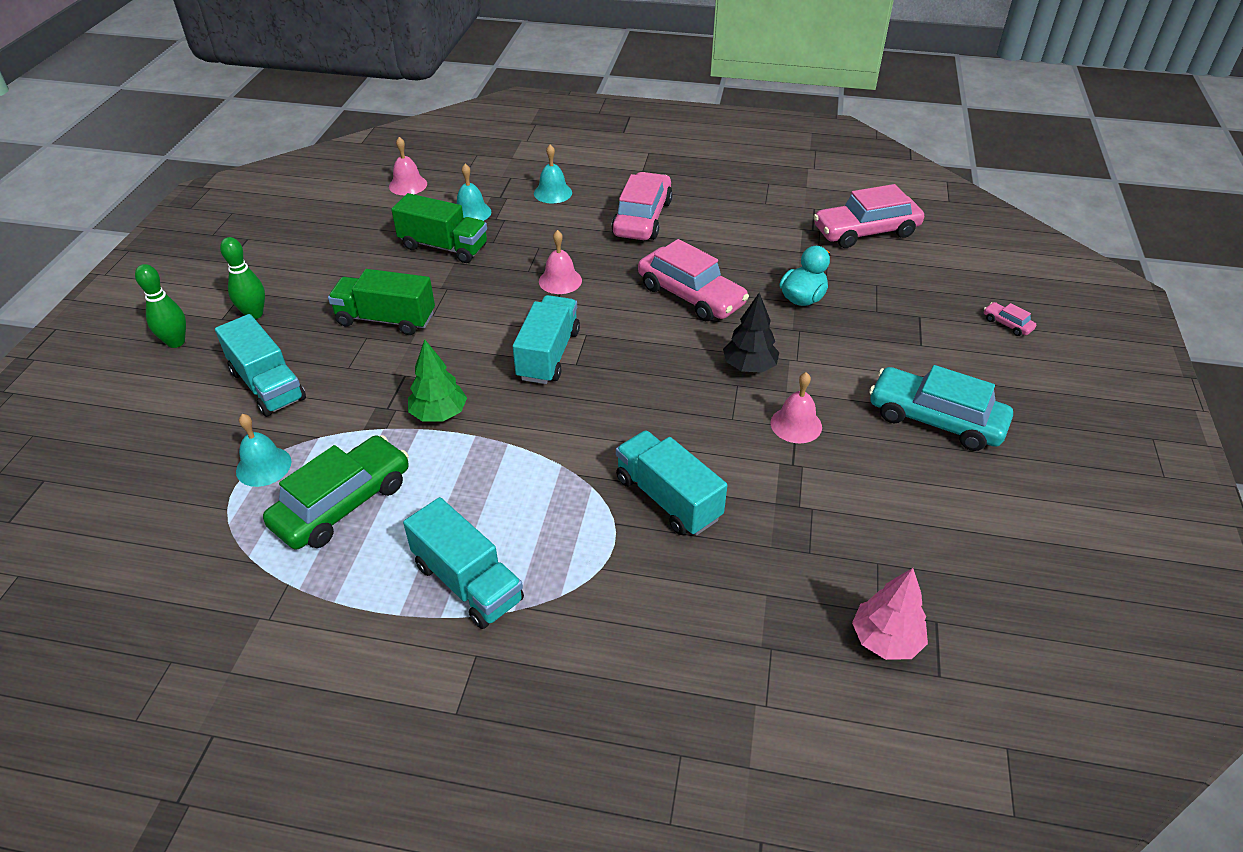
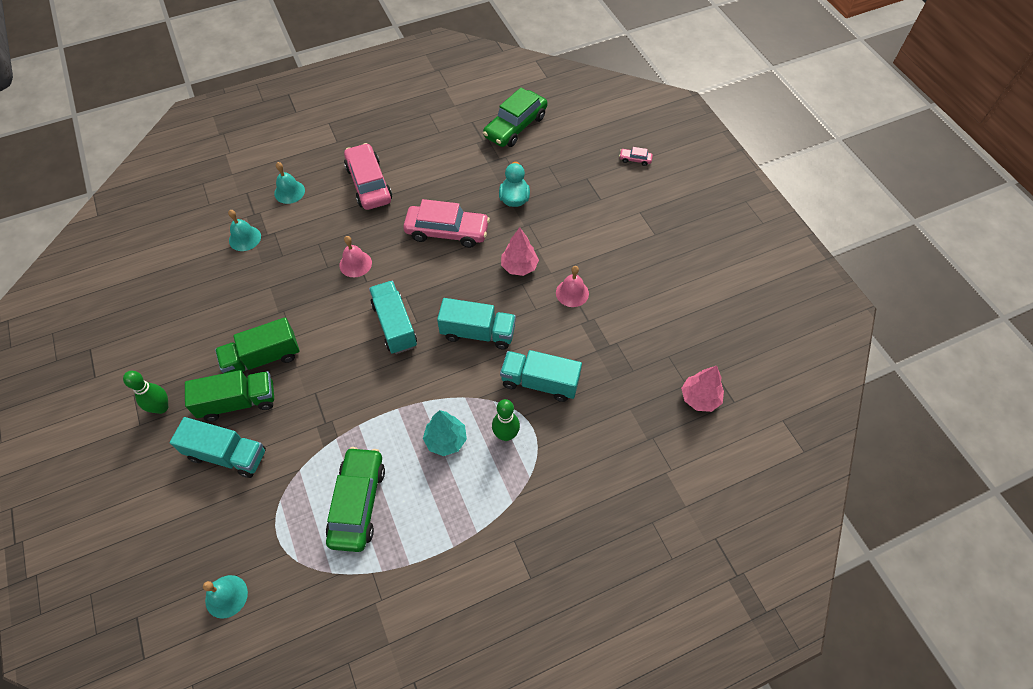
camera: 35 degrees left, 15 degrees up
green bowling pin [135,264,186,348] -> green bowling pin moved to [492,399,520,441]
turquoise bell [236,414,291,487] -> turquoise bell moved to [203,575,248,619]
pink bell [389,137,427,195] -> none
green truck [391,193,487,263] -> green truck moved to [185,370,274,421]
turquoise truck [403,497,524,629] -> turquoise truck moved to [437,298,516,350]
green tree [408,339,467,422] -> none
black tree [723,293,780,373] -> pink tree [501,227,539,276]
pink car [813,184,924,248] -> green car [483,88,547,147]
turquoise car [869,365,1013,451] -> none
none -> turquoise tree [423,410,467,456]

